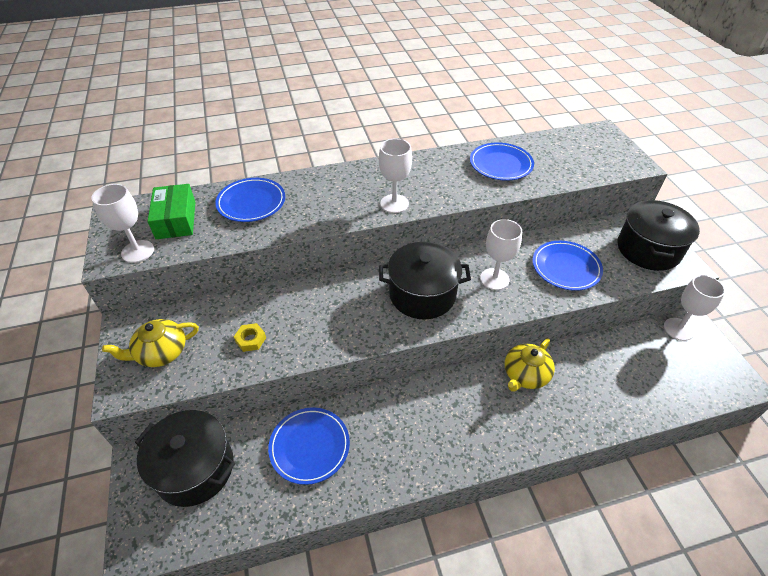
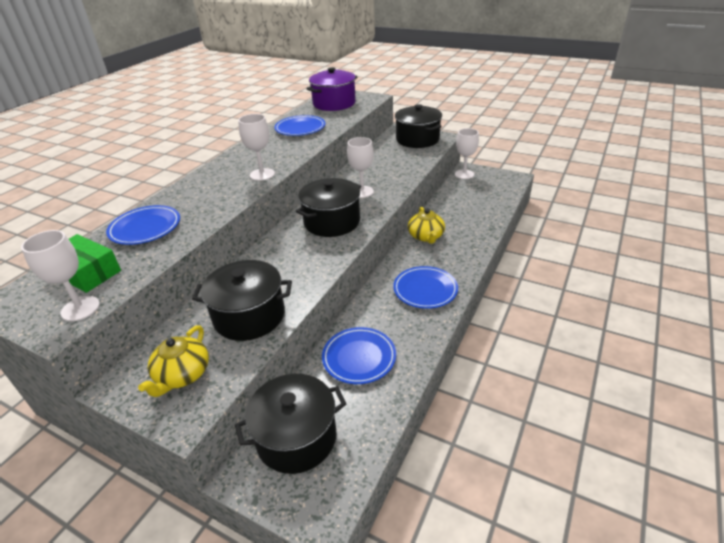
camera: 45 degrees left, 10 degrees down
yellow nut [234,323,266,352] -> black pot [192,260,292,341]
blue plate [533,241,603,291] -> blue plate moved to [393,266,458,309]
none -> purple pot [307,67,357,111]

